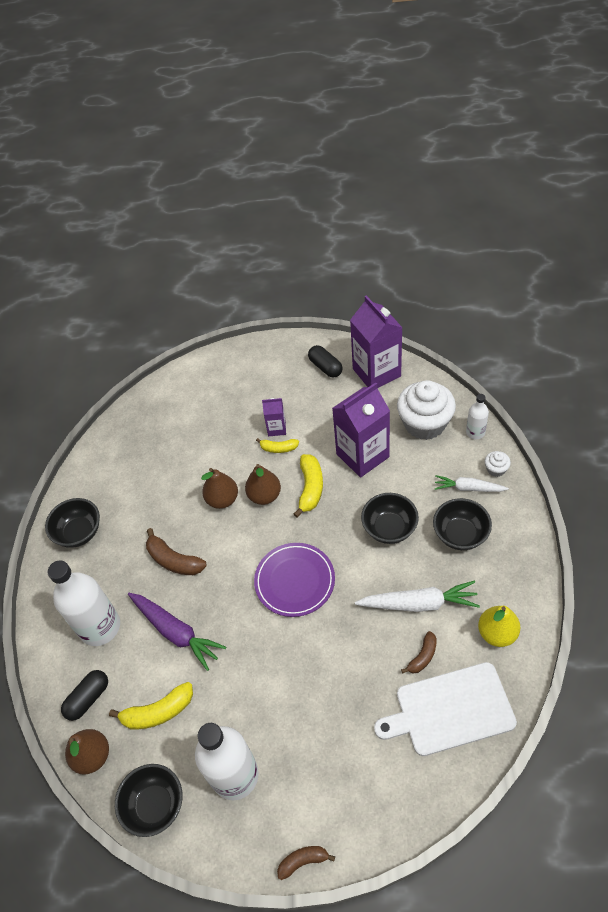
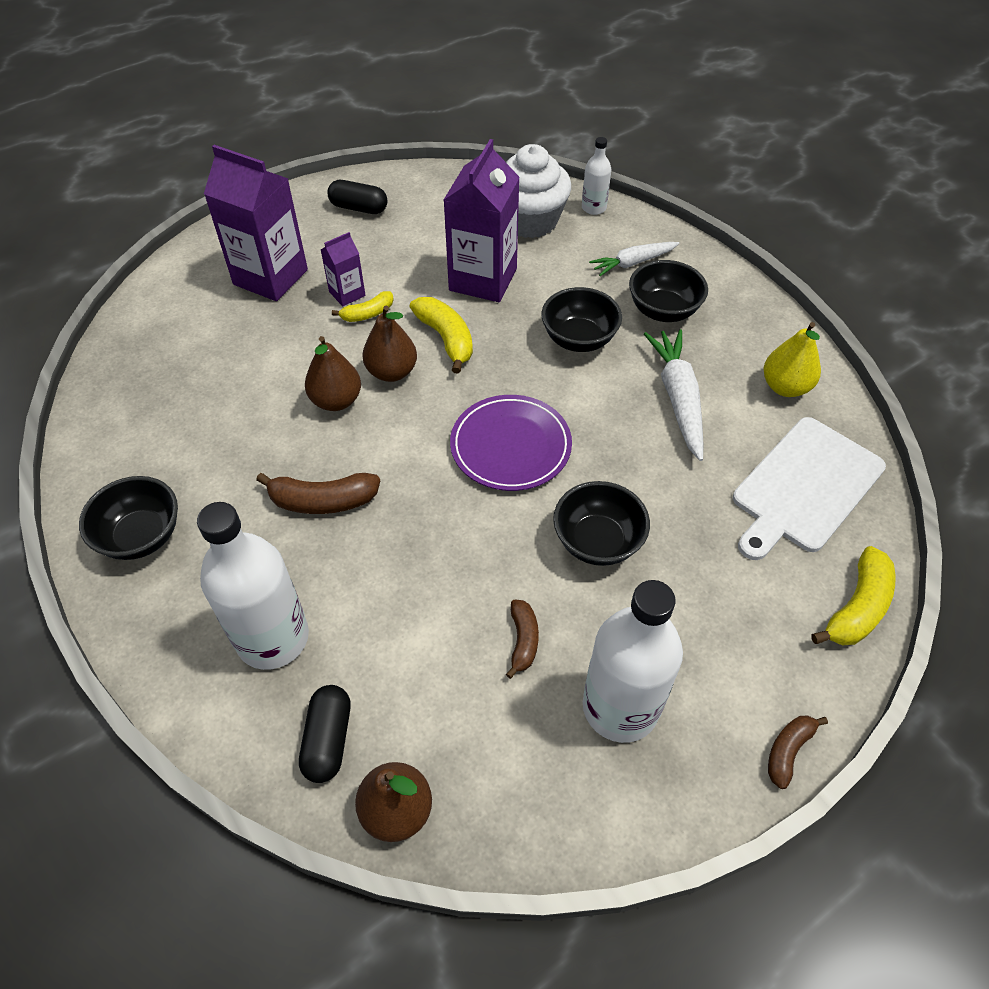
camera: 40 degrees left, 0 degrees up
yellow banana [109,682,193,729] -> yellow banana moved to [811,546,895,646]
black bowl [115,764,183,837] -> black bowl moved to [553,481,650,566]
purple carrot [128,593,226,671] -> none
purple carton [350,295,403,388] -> purple carton moved to [204,145,308,301]
white carrot [355,581,480,612] -> white carrot turned 60 degrees counterclockwise [644,329,704,461]
brown banana [401,631,437,673] -> brown banana moved to [506,600,539,679]
white cupcake [485,451,511,477] -> none

